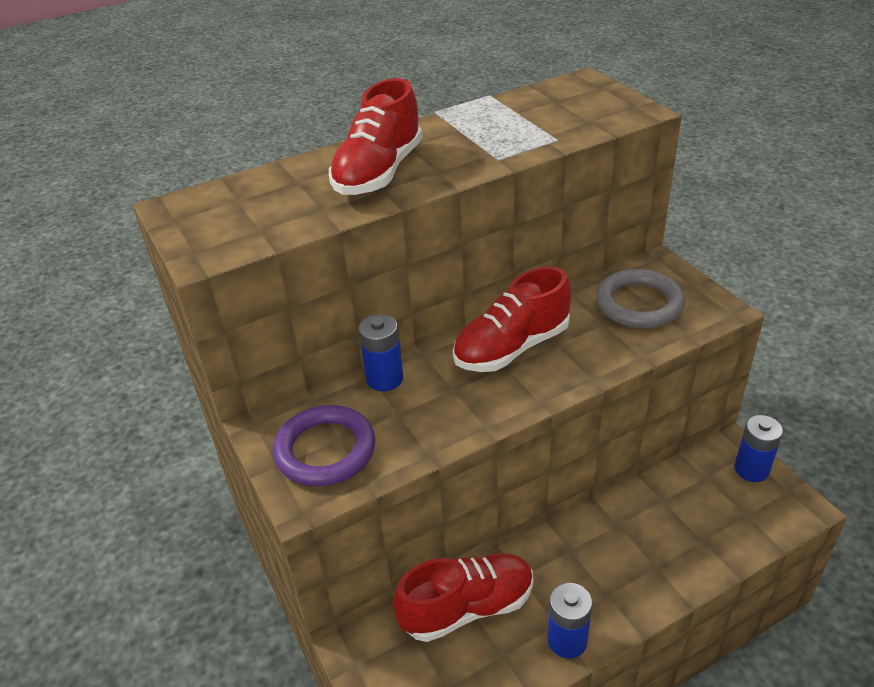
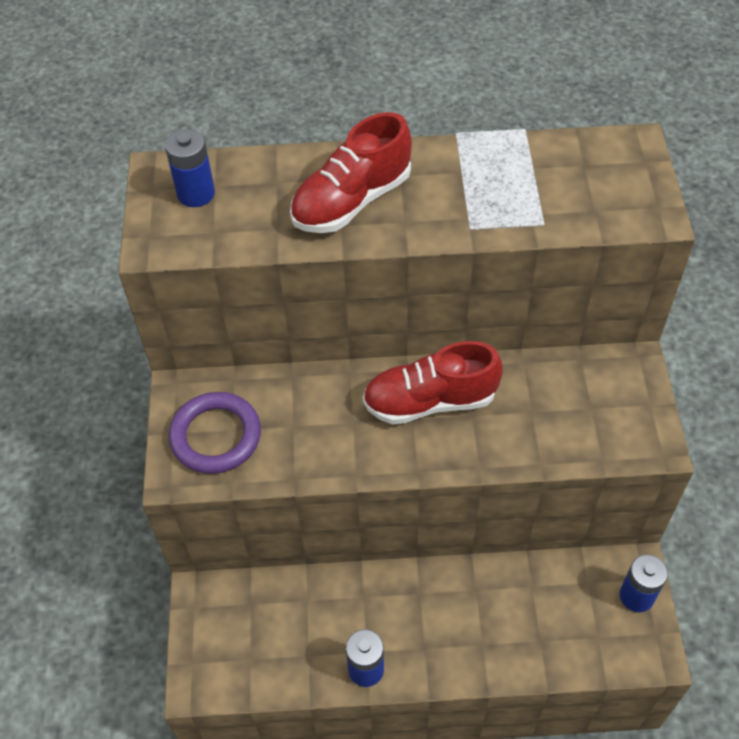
camera: 25 degrees right, 15 degrees up
blue battery [358,314,403,391] -> blue battery moved to [165,129,215,207]
red shoe [393,553,533,642] -> none
grey ring [596,269,685,328] -> none

